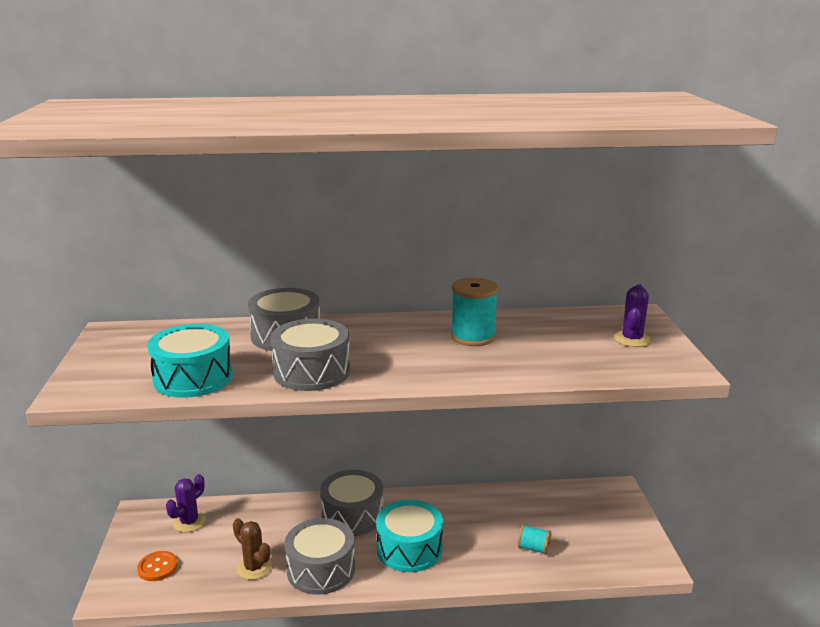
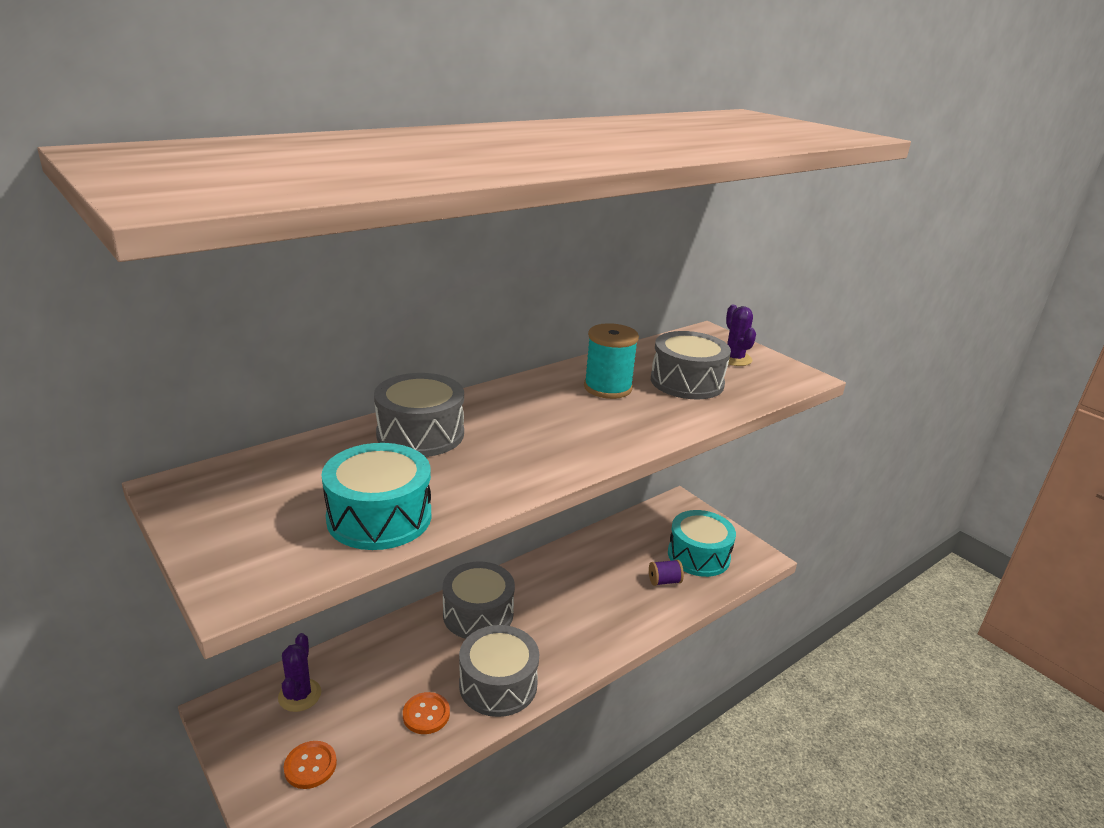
camera: 35 degrees left, 5 degrees up
brown cactus [233,518,272,580] -> orange button [403,692,450,734]
grey drum [270,319,350,391] -> grey drum moved to [651,331,731,399]
turquoise drum [376,500,443,572] -> turquoise drum moved to [668,510,736,577]
turquoise spool [518,524,551,555] -> purple spool [649,559,684,586]

